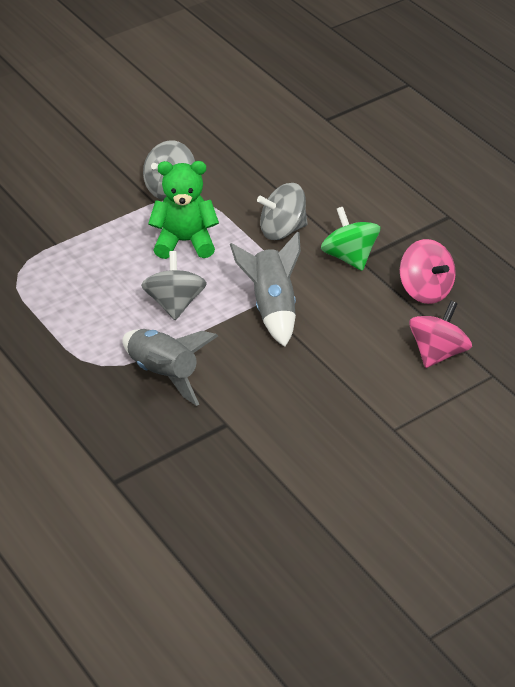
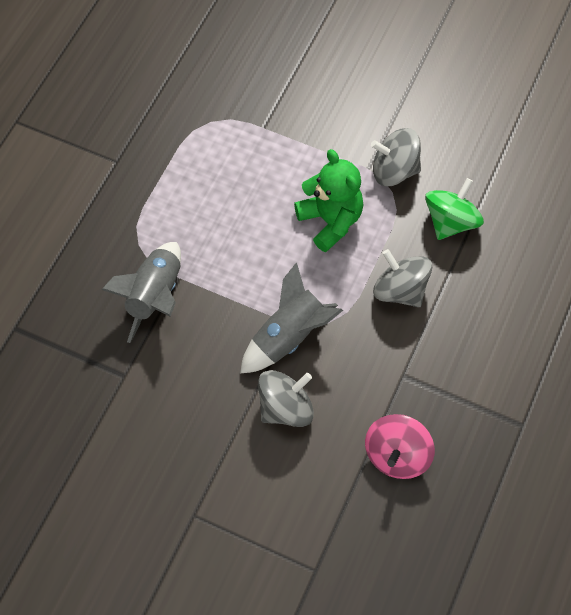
camera: 60 degrees right, 20 degrees up
grey spinning top [141,251,207,320] -> grey spinning top moved to [258,370,314,427]
green spinning top [321,207,380,271] -> green spinning top moved to [425,178,484,240]
pink spinning top [409,301,472,368] -> none

